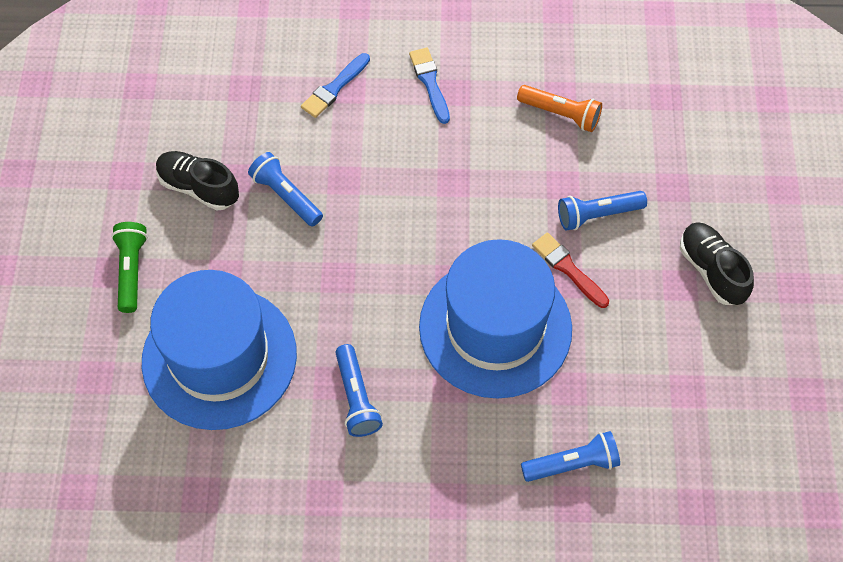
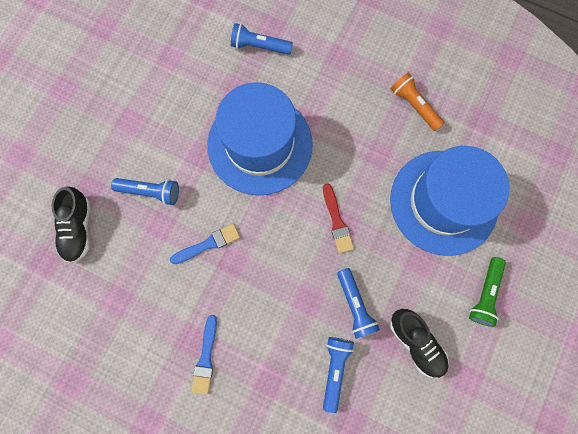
camera: 155 degrees left, 15 degrees up
blue brush [301,53,370,118] -> blue brush moved to [170,224,240,264]
blue flashlight [335,344,383,437] -> blue flashlight moved to [323,337,354,413]
orange flashlight [517,85,602,132] -> orange flashlight moved to [391,73,444,131]
red brush [532,233,609,308] -> red brush moved to [323,183,354,253]
black shoe [680,222,754,305] -> black shoe moved to [52,187,90,263]

